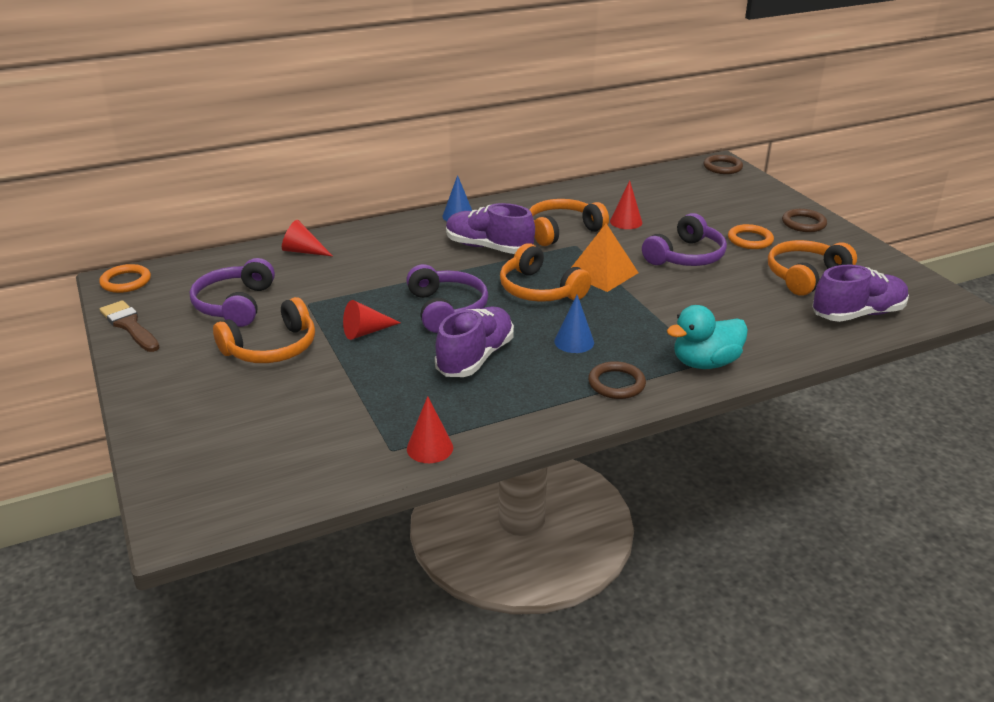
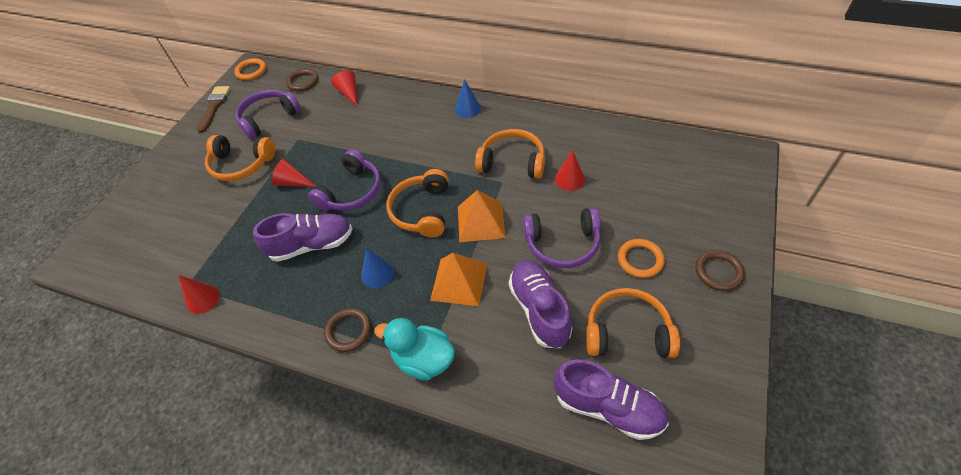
camera: 50 degrees right, 20 degrees up
purple shoe [446,203,535,254] -> purple shoe moved to [509,260,572,348]
brown ring [703,155,743,174] -> brown ring moved to [286,69,318,92]
none -> orange pyramid [430,253,487,306]

